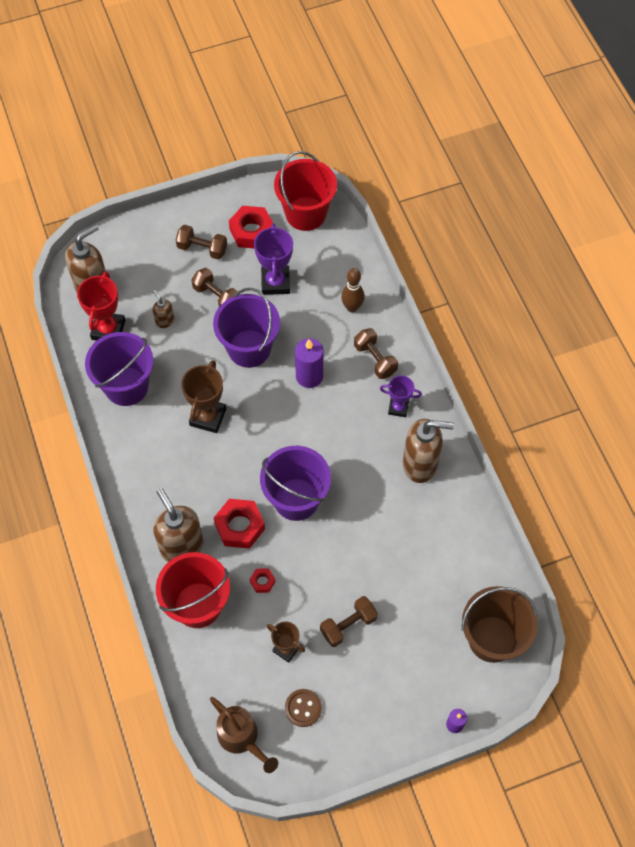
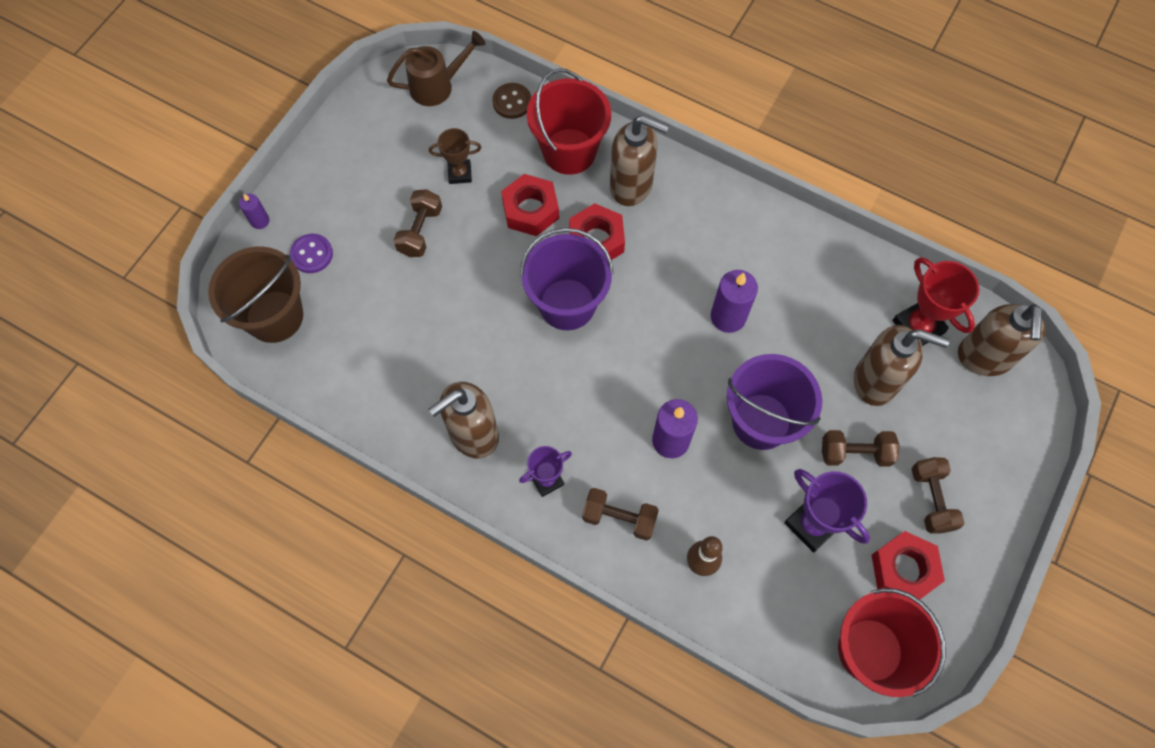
camera: 140 degrees right, 5 degrees up
purple bucket [85,332,153,406] -> none
brown soap dispenser [152,290,175,328] -> brown soap dispenser [854,325,950,406], size x2.06
brown dumbbell [176,225,227,260] -> brown dumbbell turned 75 degrees counterclockwise [912,457,964,533]
brown trophy [181,360,226,433] -> purple candle [711,270,758,333]
brown watering can [210,697,278,773] -> brown watering can turned 150 degrees clockwise [387,31,485,106]
red nut [250,568,275,593] -> red nut [501,174,559,236], size x2.02
brown button [285,689,322,727] -> brown button moved to [492,83,531,119]
none -> purple button [290,234,333,273]

